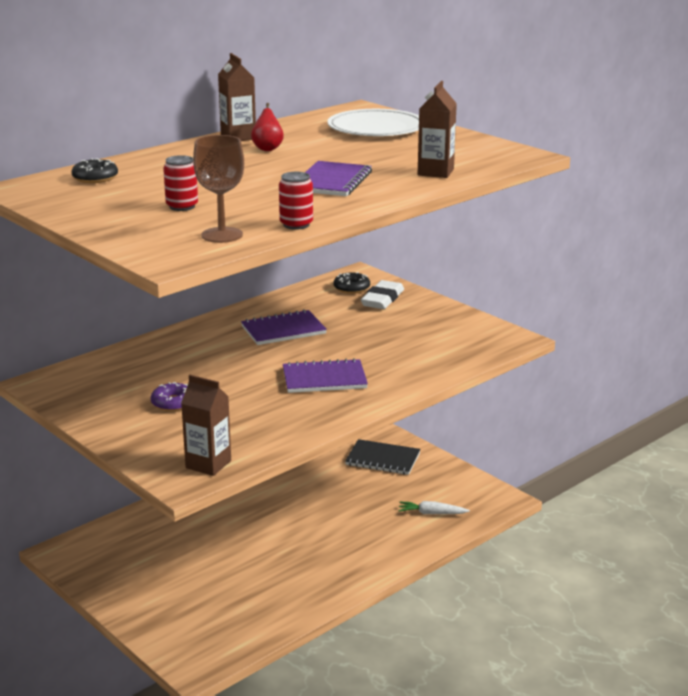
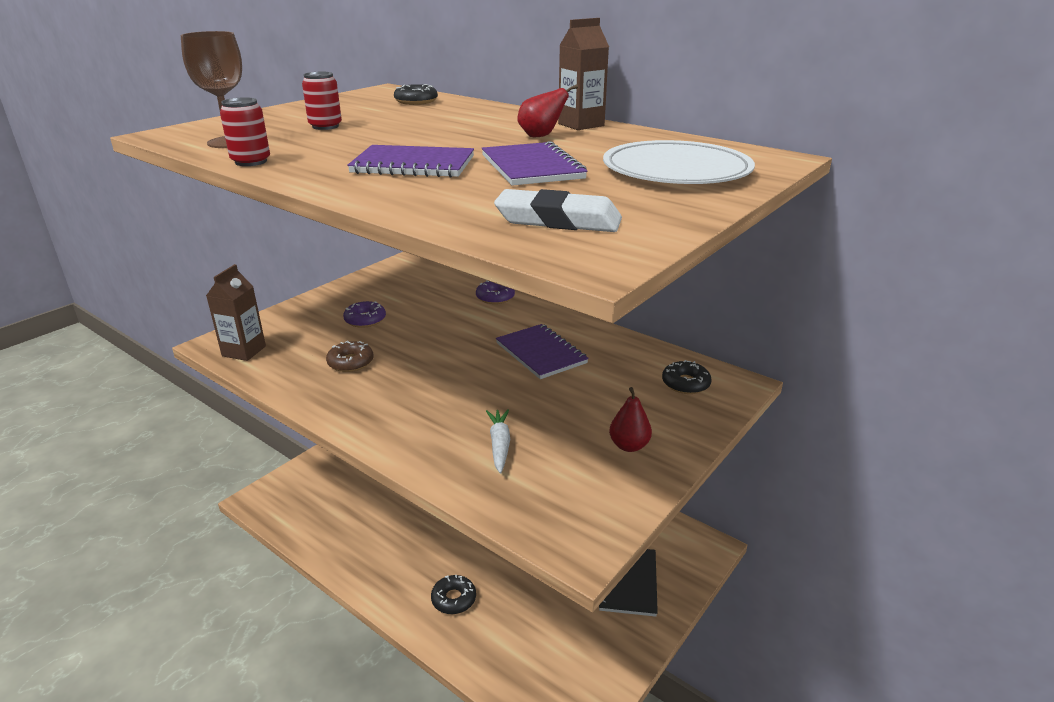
camera: 80 degrees right, 5 degrees up
purple notebook [283,358,368,393] -> purple notebook moved to [482,141,588,186]
white eraser [361,280,404,309] -> white eraser moved to [494,189,622,232]
white carrot [398,501,470,514] -> white carrot moved to [486,409,510,473]
brown carton [418,81,457,178] -> none
none -> brown donut [326,341,373,372]
none -> black donut [431,575,476,614]
none -> purple donut [476,280,515,304]
none -> red pear [609,387,652,452]

